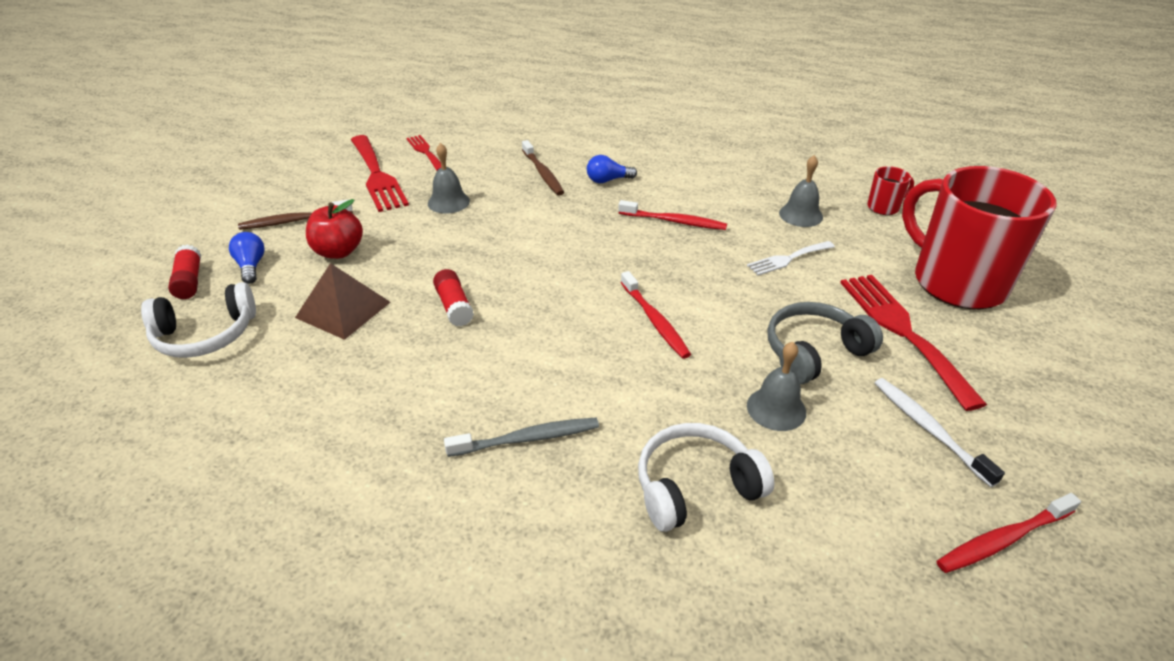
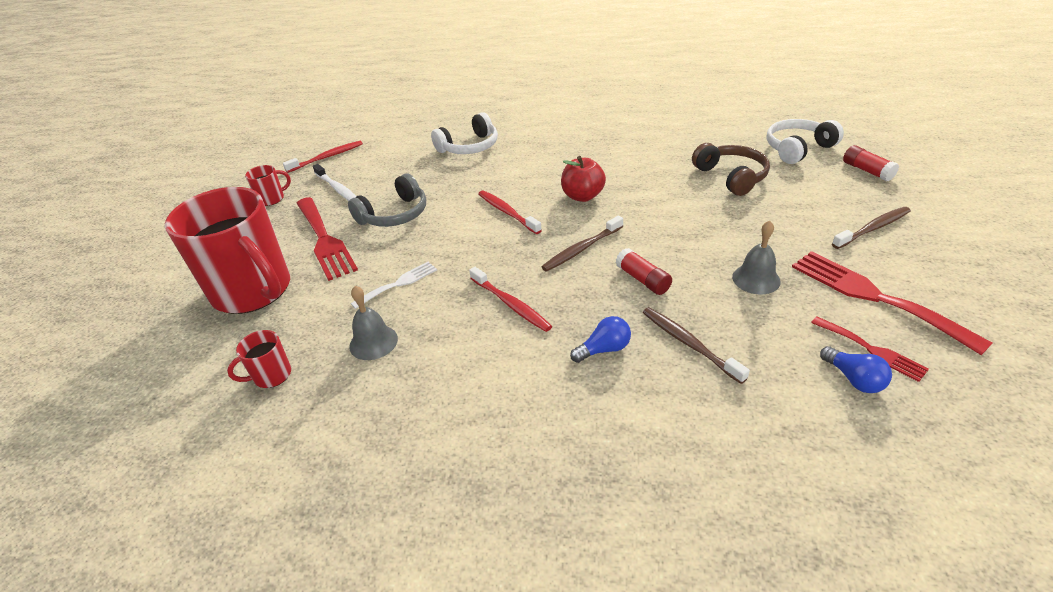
camera: 170 degrees right, 0 degrees up
blue light bulb [229,232,265,284] -> blue light bulb moved to [820,346,892,393]
brown pyramid [295,263,390,340] -> brown headphones [692,143,770,196]
red apple [306,199,363,259] -> red apple moved to [561,156,606,202]
red glue stick [433,269,474,326] -> red glue stick moved to [616,248,672,295]
grey toothbrush [444,418,599,457] -> none
red toothbrush [618,200,727,230] -> red toothbrush turned 135 degrees counterclockwise [469,267,552,332]
grey bell [747,342,806,431] -> none
none -> red mug [245,165,291,206]
none -> brown toothbrush [541,216,623,272]

